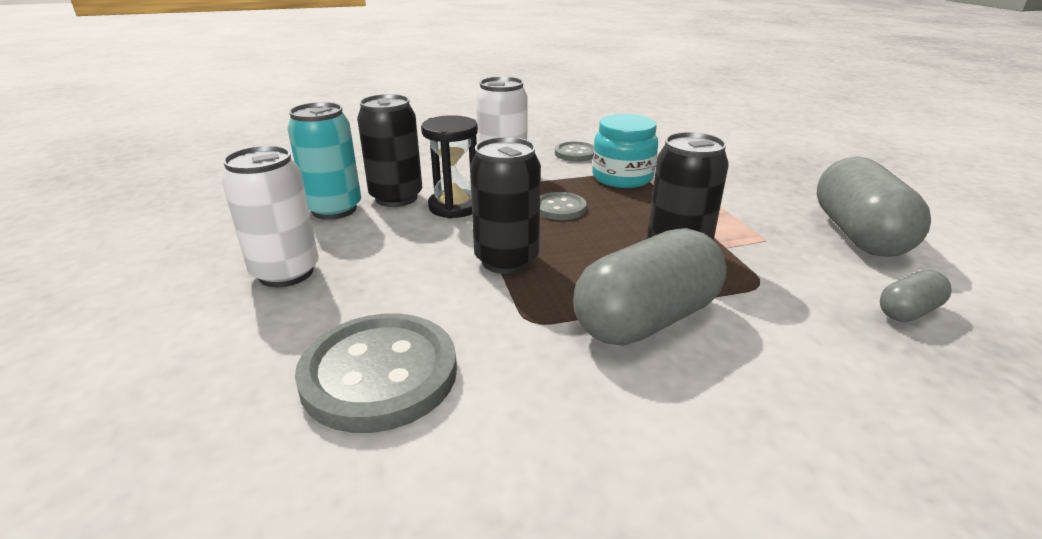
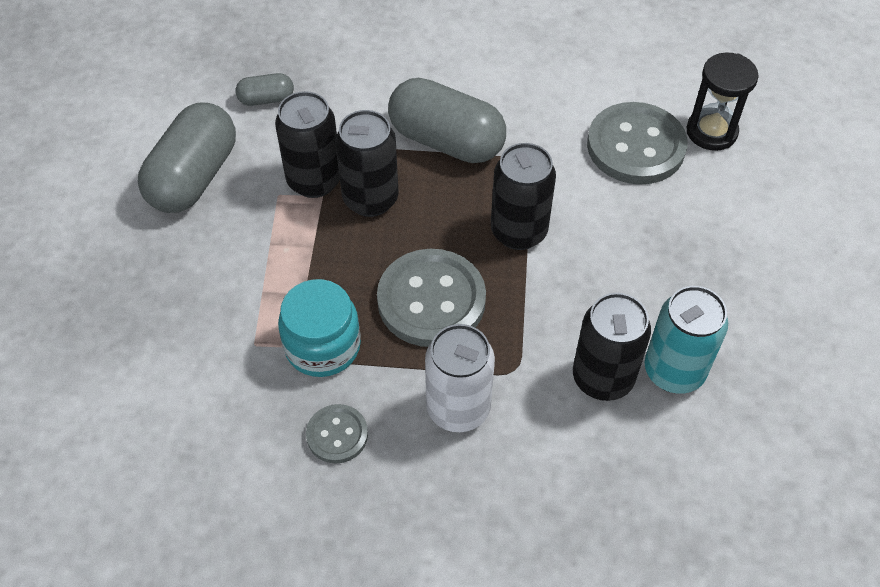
camera: 160 degrees left, 25 degrees up
white can [222,145,319,287] -> none
black hourglass [421,115,478,219] -> black hourglass moved to [687,52,759,151]
grey button [540,192,587,220] -> grey button [377,249,486,347], size x1.91
grey capsule [573,228,727,346] -> grey capsule turned 45 degrees clockwise [388,78,506,163]
none -> black can [275,91,340,198]

